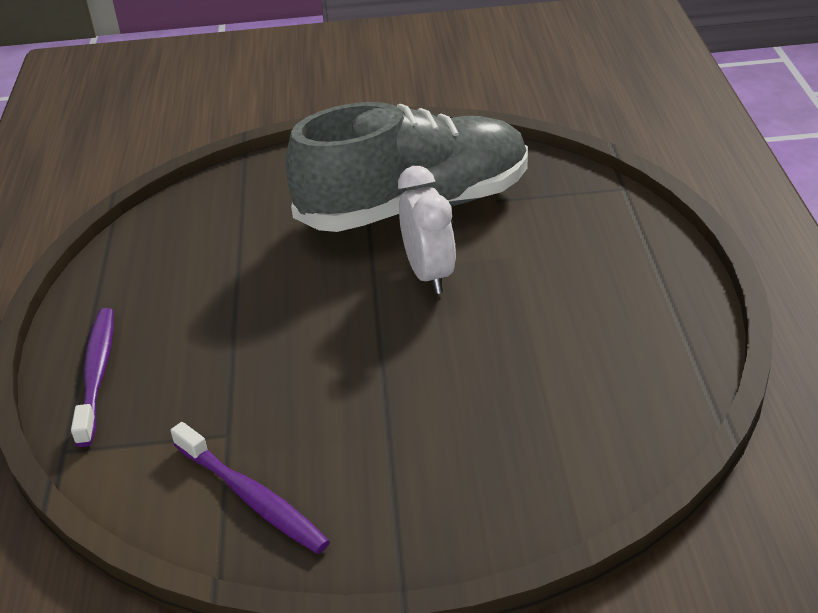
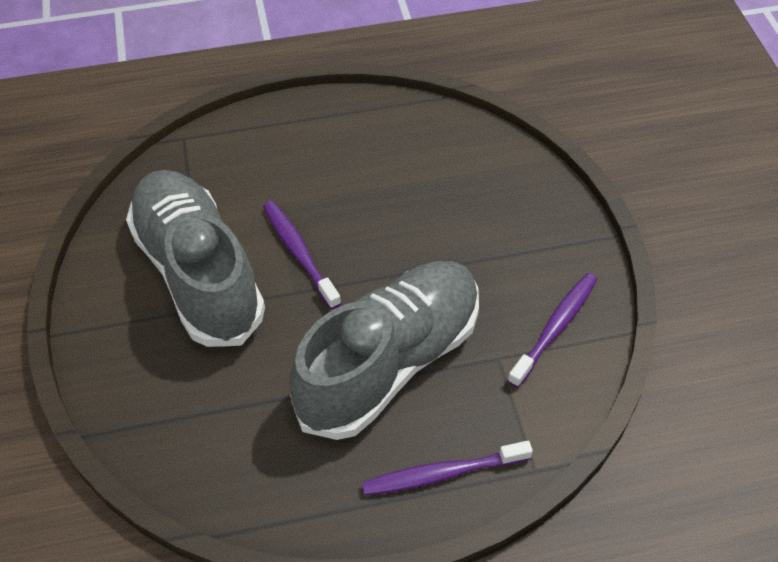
camera: 100 degrees left, 15 degrees up
white clock [398,166,456,294] -> purple toothbrush [263,201,341,310]
none -> grey shoe [289,261,479,440]

